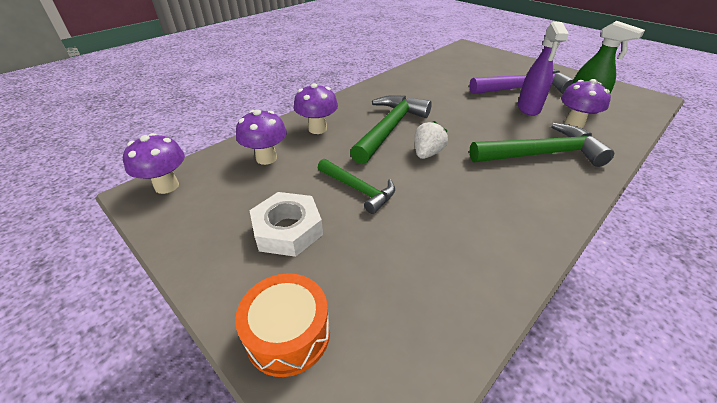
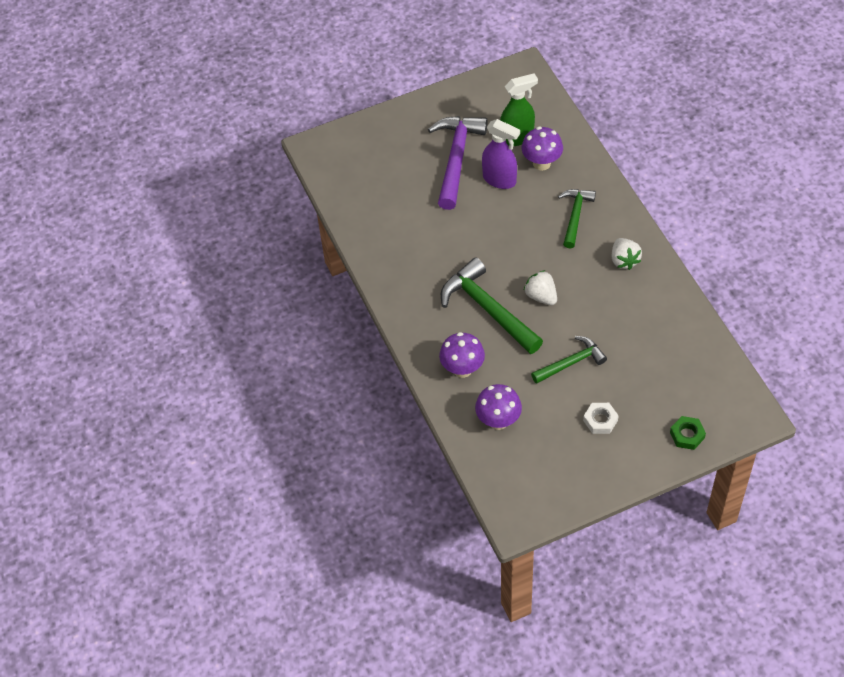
camera: 65 degrees left, 15 degrees up
purple mushroom [123,133,185,194] -> none
orange drum [235,273,330,377] -> green nut [670,416,706,450]
white nut [249,192,323,257] -> white nut [583,403,619,434], size x0.61
green hammer [469,123,614,167] -> green hammer [558,189,596,249], size x0.61
none -> white strawberry [612,238,642,270]

